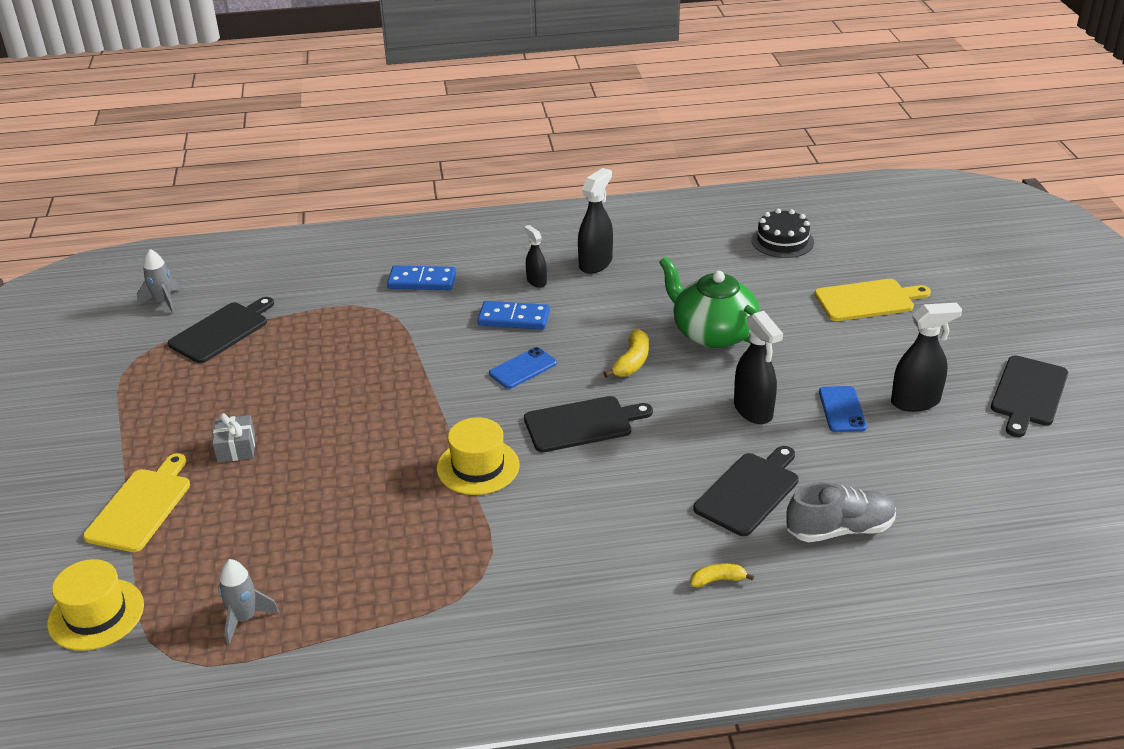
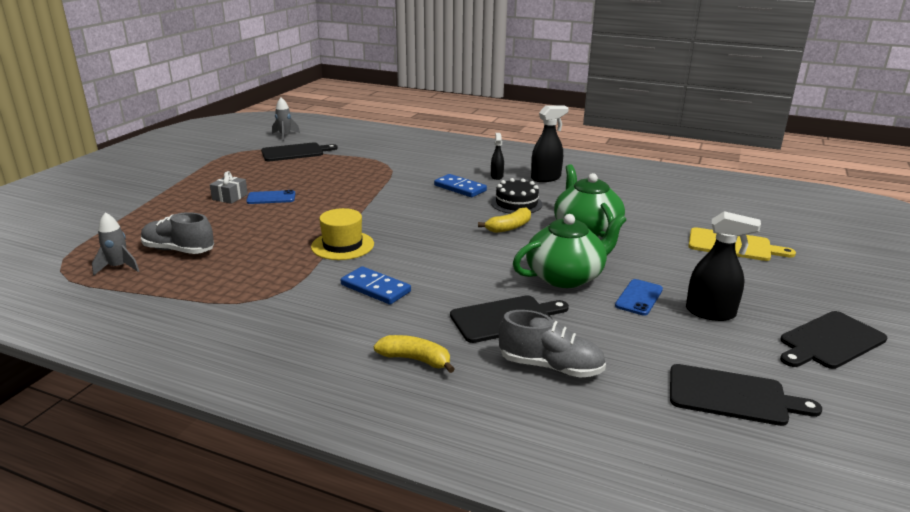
camera: 30 degrees right, 10 degrees down
yellow hat [47,559,144,651] -> none
yellow cutting board [83,453,190,552] -> none
blue domino [387,265,456,290] -> blue domino moved to [341,266,411,305]
blue phone [489,347,557,389] -> blue phone moved to [246,190,296,204]
black cutting board [524,396,653,452] -> black cutting board moved to [670,364,822,426]
yellow banana [690,564,754,588] -> yellow banana [374,335,455,373], size x1.52
black spray bottle [734,311,783,424] -> green teapot [513,214,626,288]
black cake [751,209,814,258] -> black cake moved to [491,178,543,214]
none -> grey shoe [141,212,214,254]

